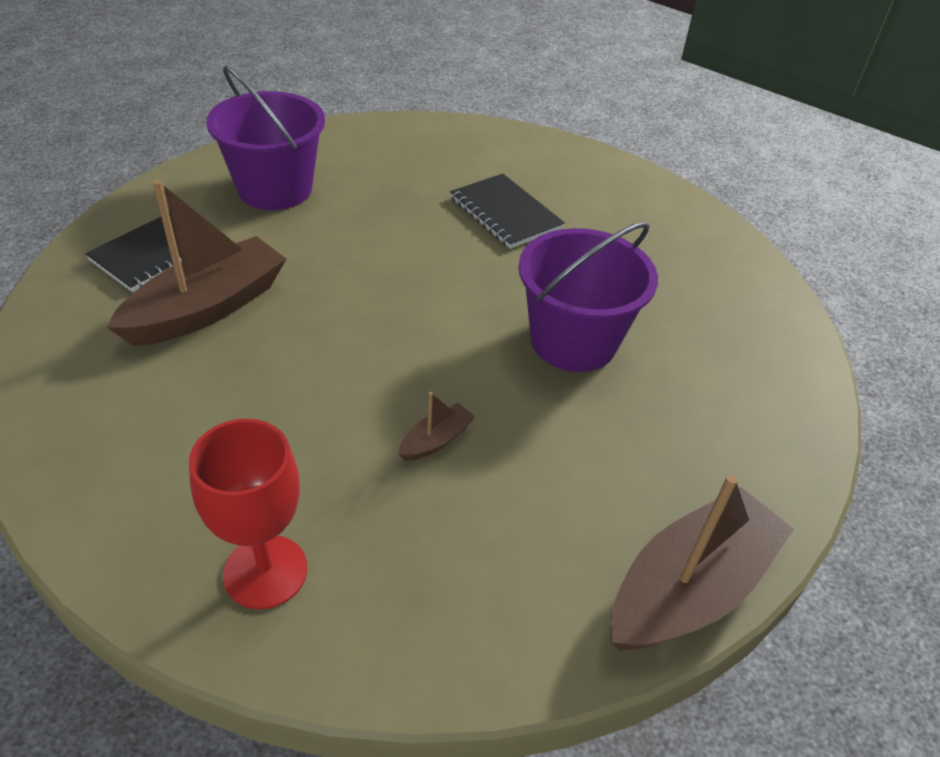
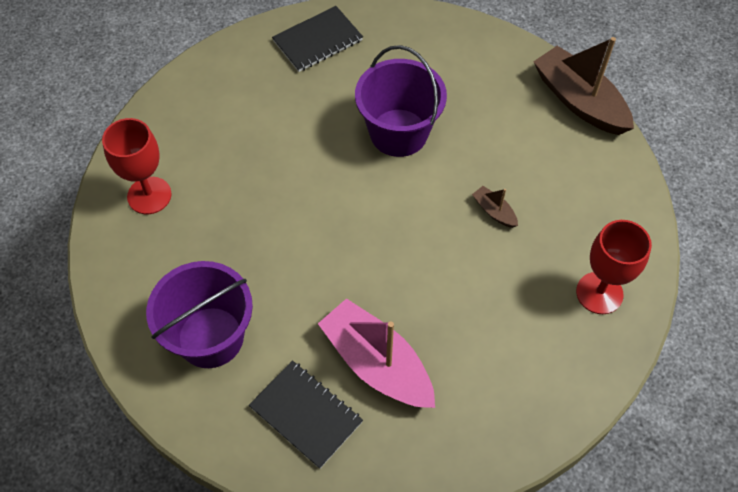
camera: 85 degrees left, 15 degrees up
brown boat [107,180,286,346] -> pink boat [318,298,435,408]
black notebook [450,174,565,249] -> black notebook moved to [272,6,363,72]
none -> red goblet [102,118,172,214]

